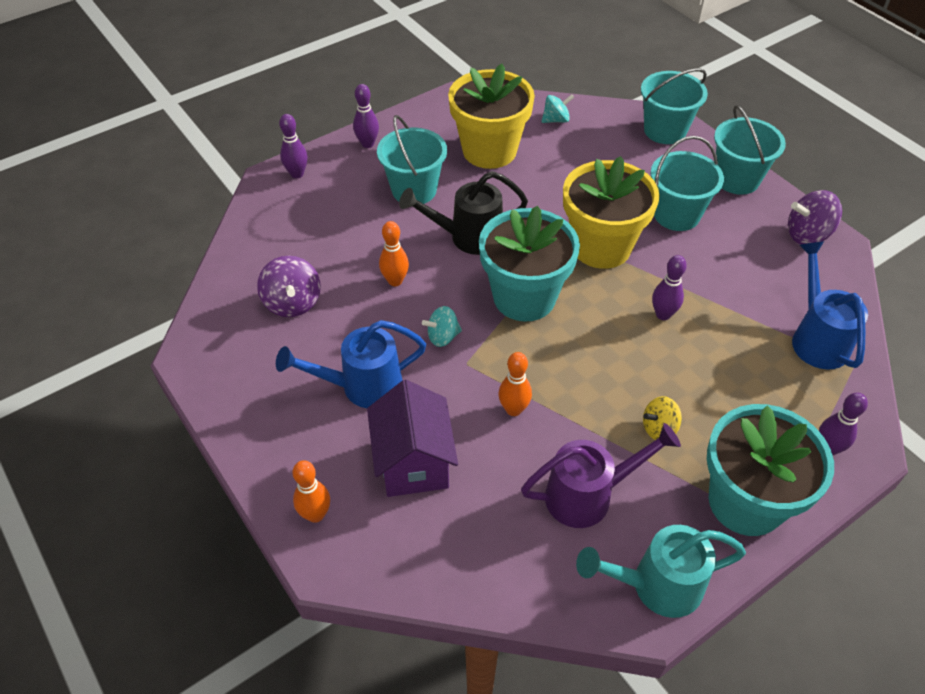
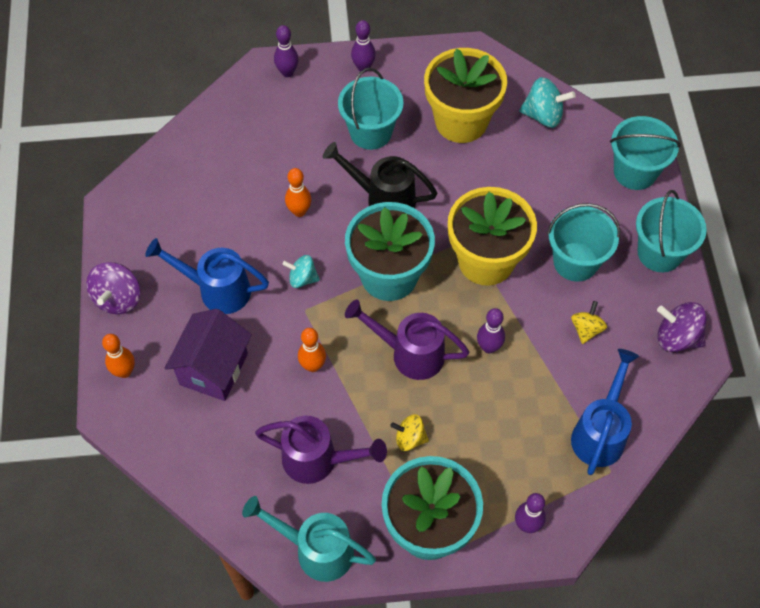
camera: 30 degrees right, 10 degrees up
purple spinning top [257,256,321,317] -> purple spinning top moved to [86,262,140,314]
turquoise spinning top [541,94,574,123] -> turquoise spinning top [519,77,576,128], size x1.54
none -> purple watering can [345,299,469,380]
none -> yellow spinning top [571,301,607,344]

